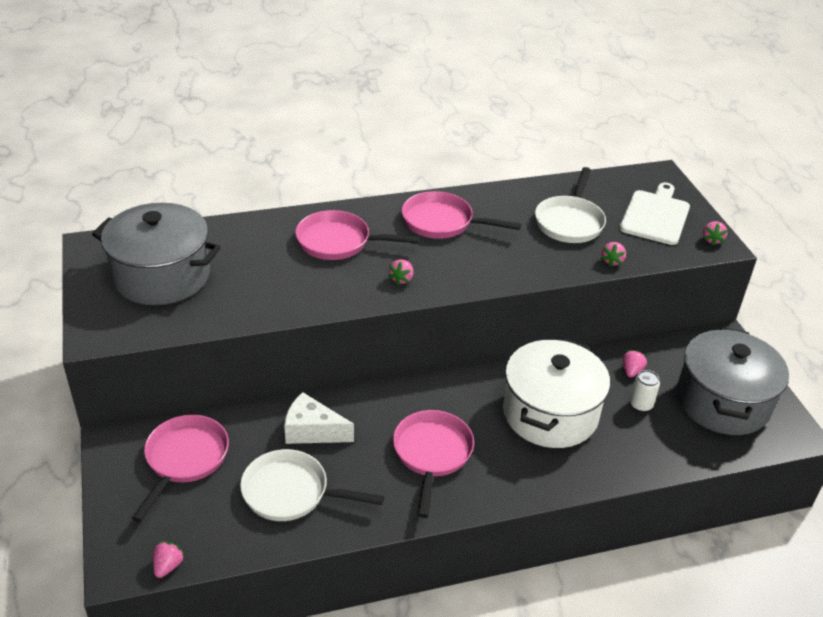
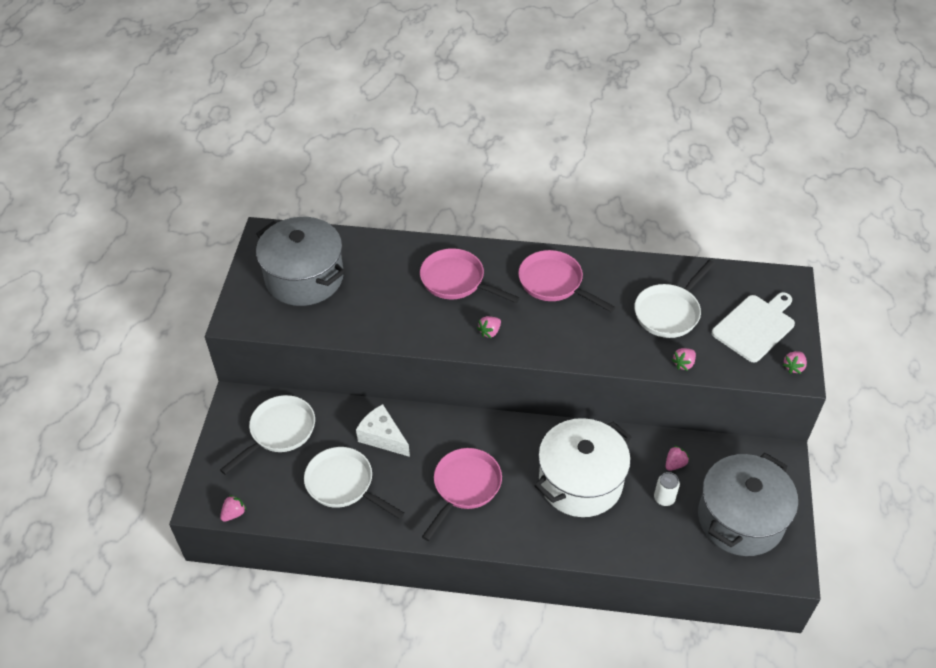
camera: 25 degrees right, 10 degrees up
pink pan [132,415,229,522] -> white pan [220,395,315,475]

